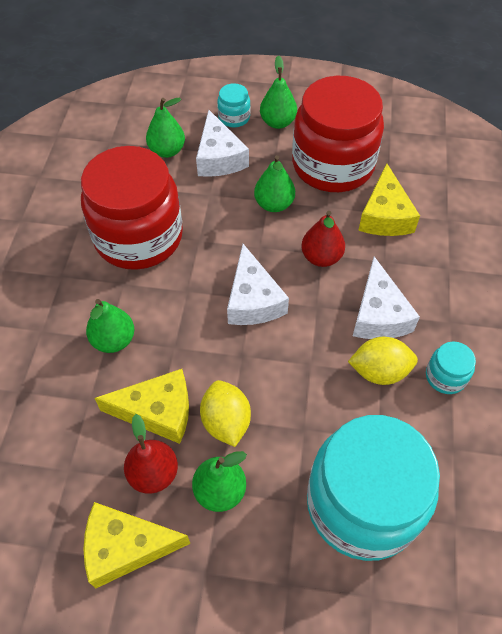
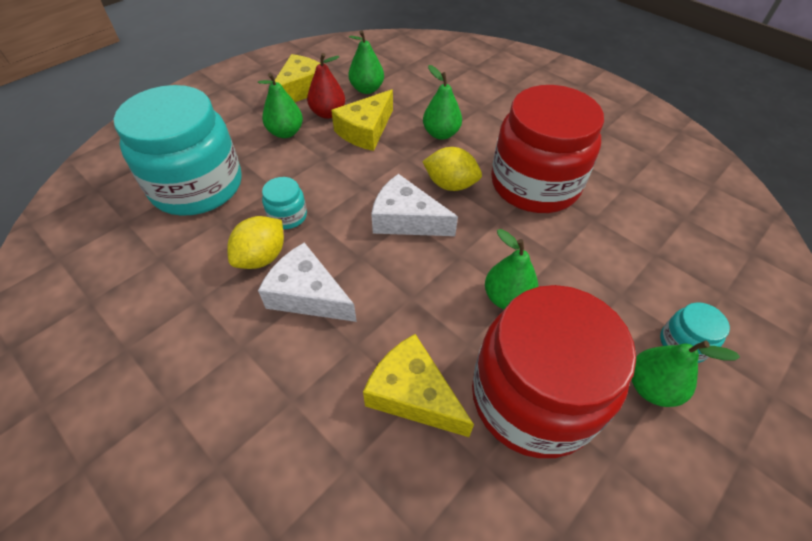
camera: 125 degrees right, 5 degrees down
green pear [146,98,185,158] -> green pear moved to [348,30,384,94]
white cheese [196,110,249,177] -> none
yellow lemon [200,380,251,447] -> yellow lemon moved to [422,147,482,191]
red pear [302,211,345,267] -> none
turquoise jar [426,342,476,394] -> turquoise jar moved to [262,177,307,229]

